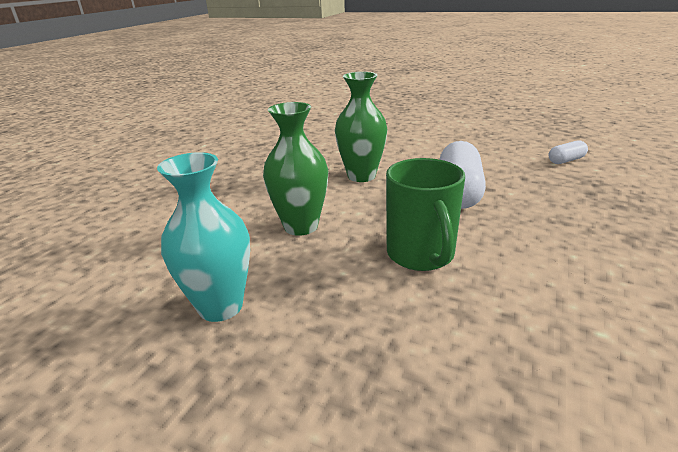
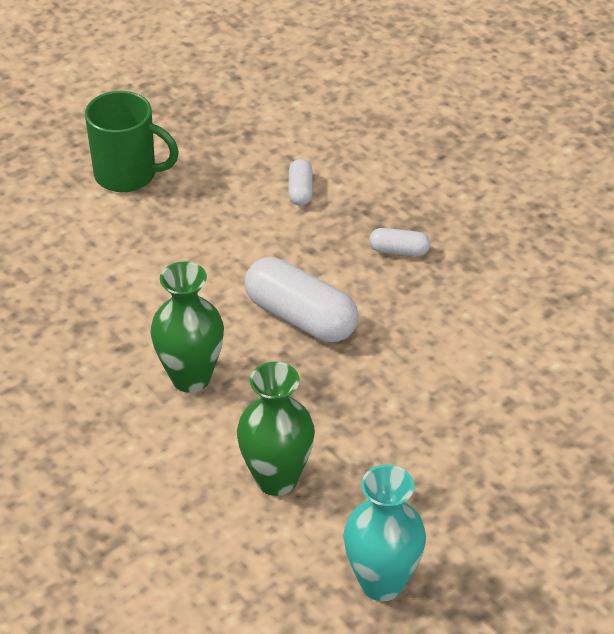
camera: 65 degrees left, 15 degrees up
green mug [386,158,465,271] -> green mug moved to [85,91,179,192]
none -> white capsule [369,228,430,256]

